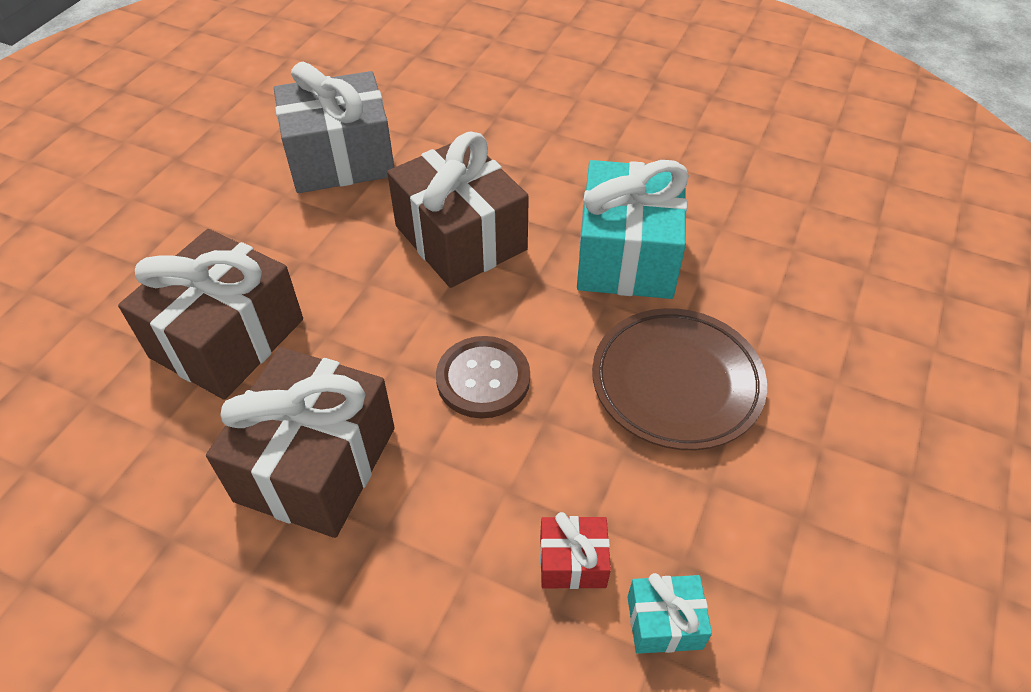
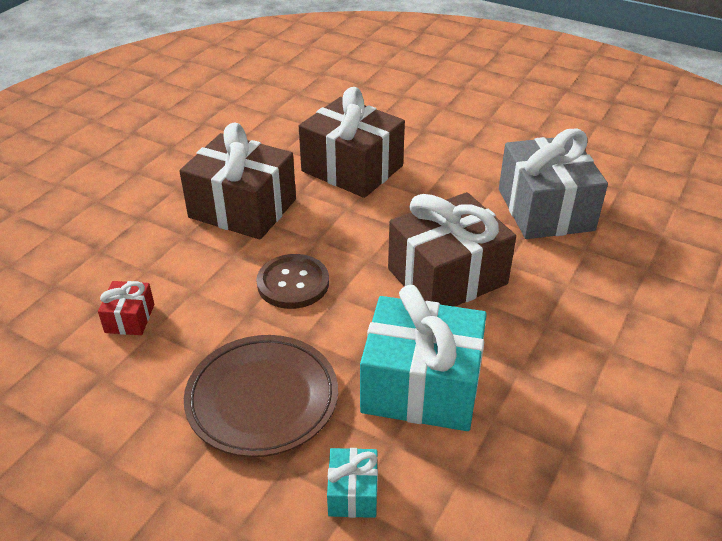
camera: 95 degrees right, 10 degrees down
turquoise gift [628,573,712,654] -> turquoise gift moved to [327,448,378,518]

